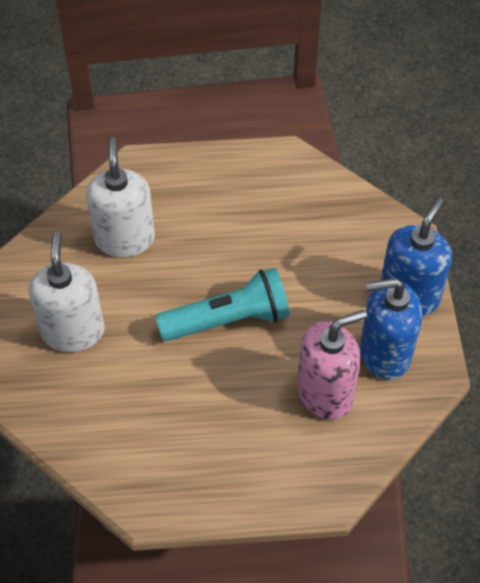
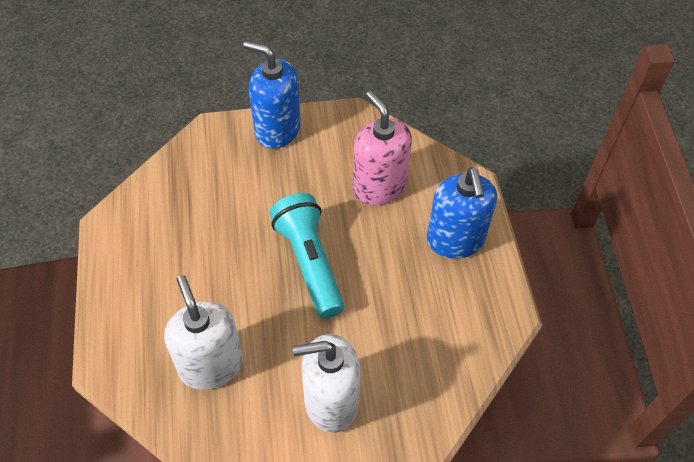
camera: 95 degrees left, 0 degrees up
white soap dispenser [86,137,155,257] -> white soap dispenser turned 75 degrees clockwise [164,275,243,390]
blue soap dispenser [360,278,423,380] -> blue soap dispenser moved to [427,167,497,259]

